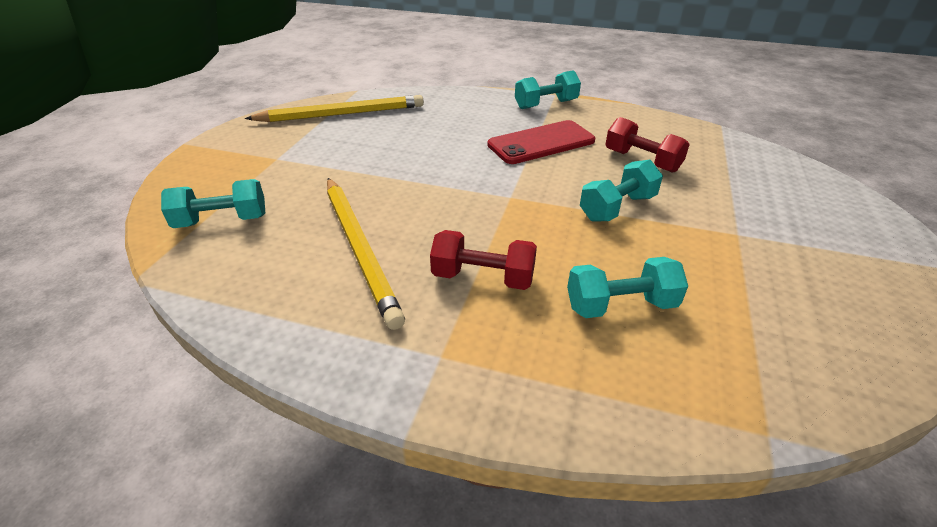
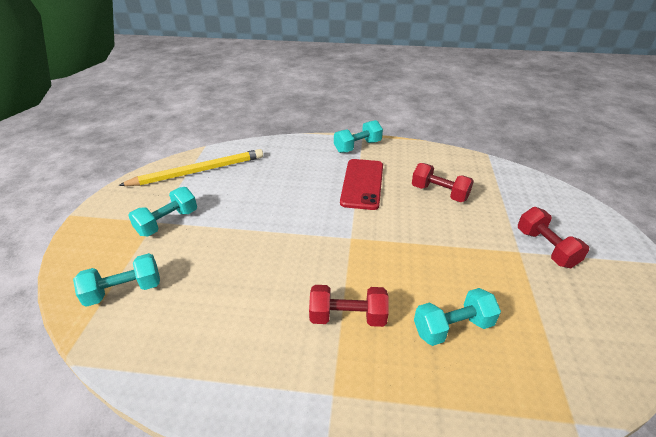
camera: 10 degrees left, 0 degrees up
yellow pencil [327,178,405,330] -> none
red phone [487,120,595,164] -> red phone turned 45 degrees counterclockwise [340,159,383,210]
turquoise dumbbell [580,160,663,221] -> turquoise dumbbell moved to [128,187,197,236]
none -> red dumbbell [518,207,589,268]

